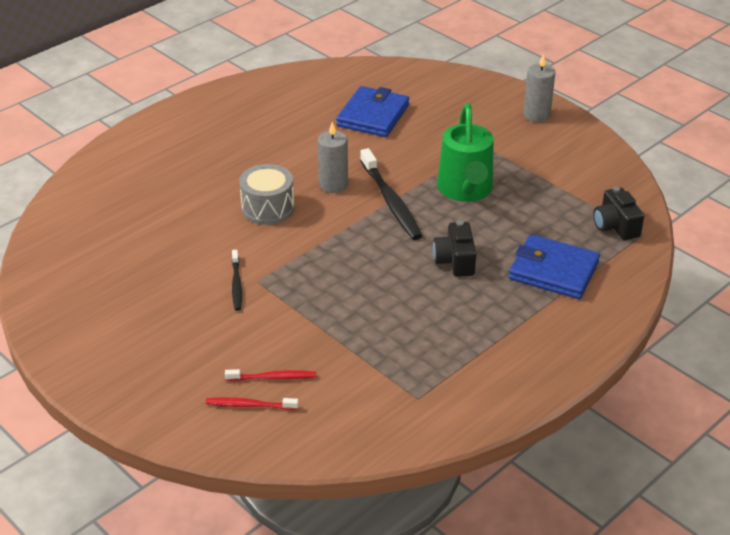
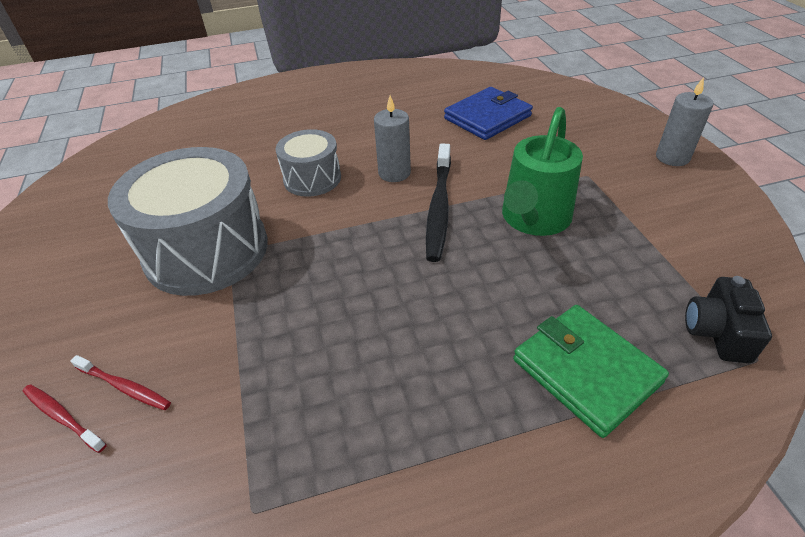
camera: 30 degrees right, 5 degrees up
black toothbrush [232,250,242,311] -> grey drum [108,147,268,296]
black camera [433,220,476,277] -> none
blue wallet [509,234,600,299] -> green wallet [513,305,669,438]

